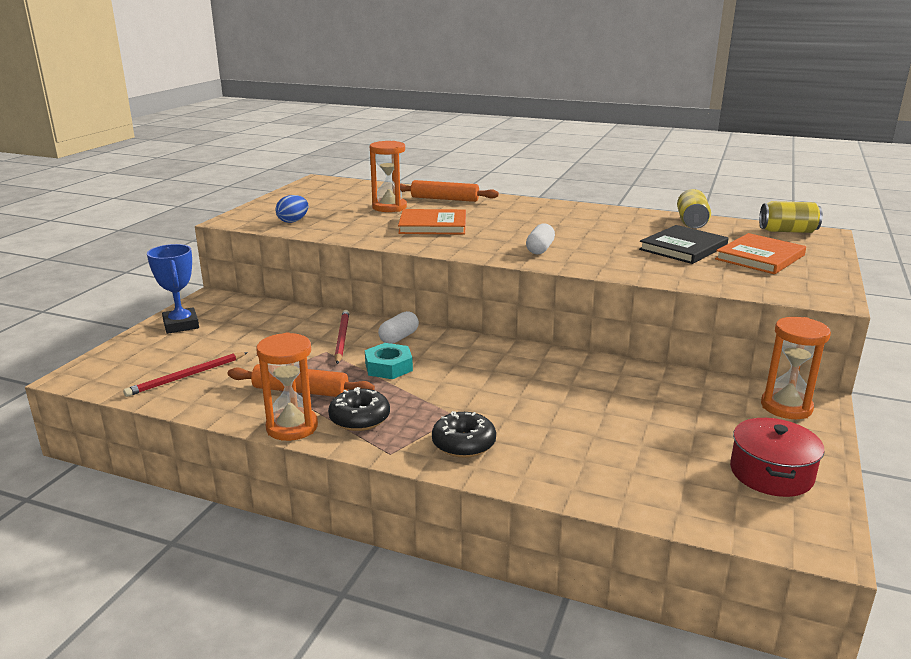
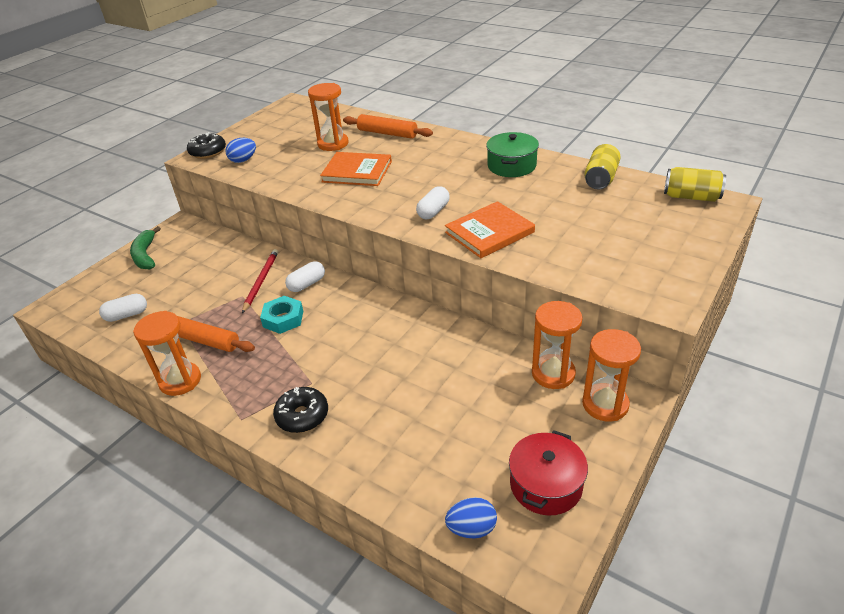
camera: 15 degrees right, 15 degrees up
red pencil [123,352,248,397] -> white capsule [99,294,147,322]
blue trophy [147,244,199,334] -> green banana [130,226,161,269]
black donut [328,387,390,431] -> black donut moved to [187,132,226,159]
black book [639,225,728,264] -> none
orange book [715,233,806,274] -> orange book moved to [445,201,535,258]
none -> blue egg [445,497,497,538]
none -> green pot [486,132,539,177]
none -> orange hourglass [532,301,583,389]

